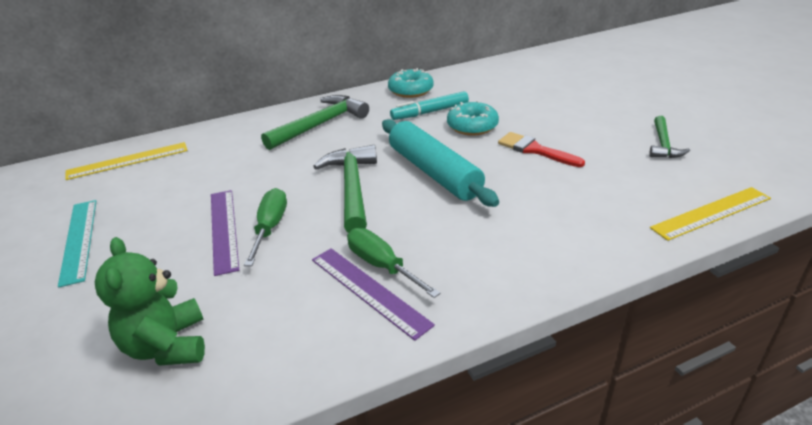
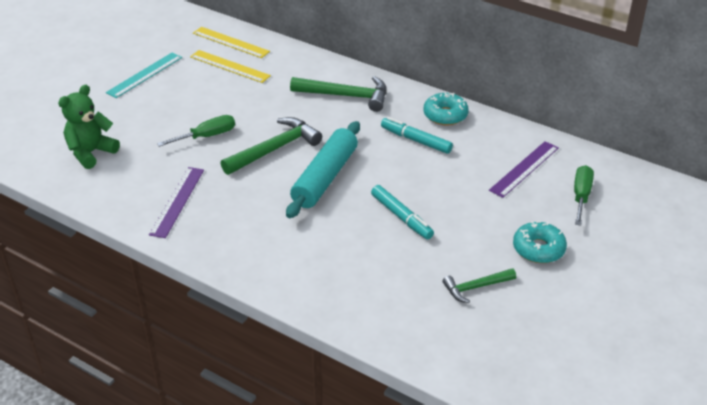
camera: 55 degrees right, 5 degrees up
purple ruler [211,190,239,276] -> purple ruler moved to [489,141,559,198]
green screwdriver [347,228,440,298] -> green screwdriver moved to [574,165,594,226]
turquoise donut [447,101,499,136] -> turquoise donut moved to [513,221,567,263]
red brush [498,132,585,167] -> turquoise marker [371,185,434,239]
yellow ruler [650,187,771,241] -> yellow ruler moved to [190,50,271,83]

